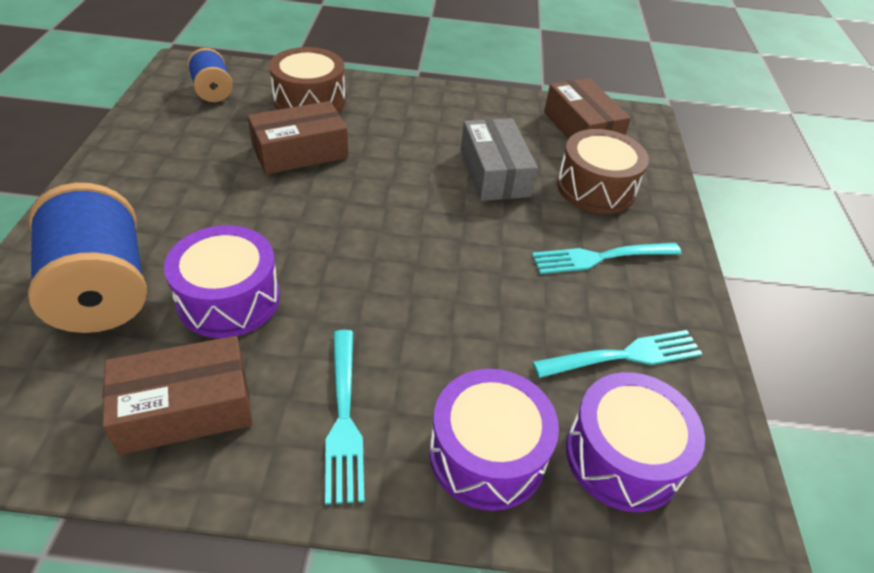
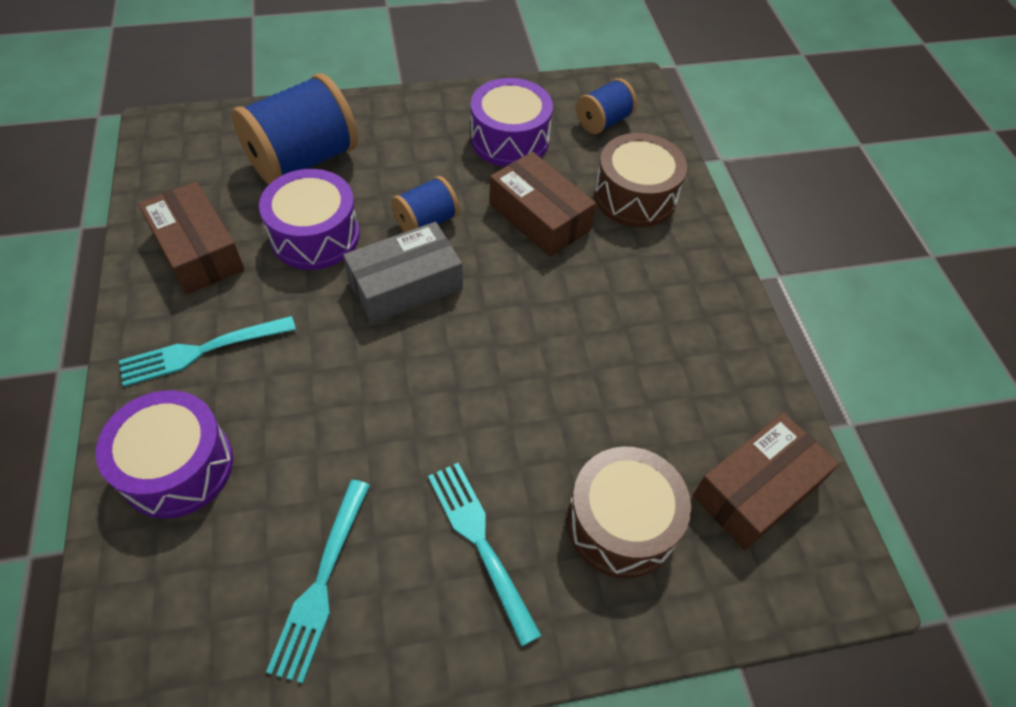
camera: 75 degrees right, 10 degrees up
grey box [461,118,538,201] -> grey box moved to [343,222,463,324]
turquoise fork [532,330,703,378] -> turquoise fork turned 45 degrees clockwise [266,480,370,683]
purple drum [566,372,705,512] -> purple drum moved to [471,78,553,167]
none -> blue spool [391,176,460,232]

